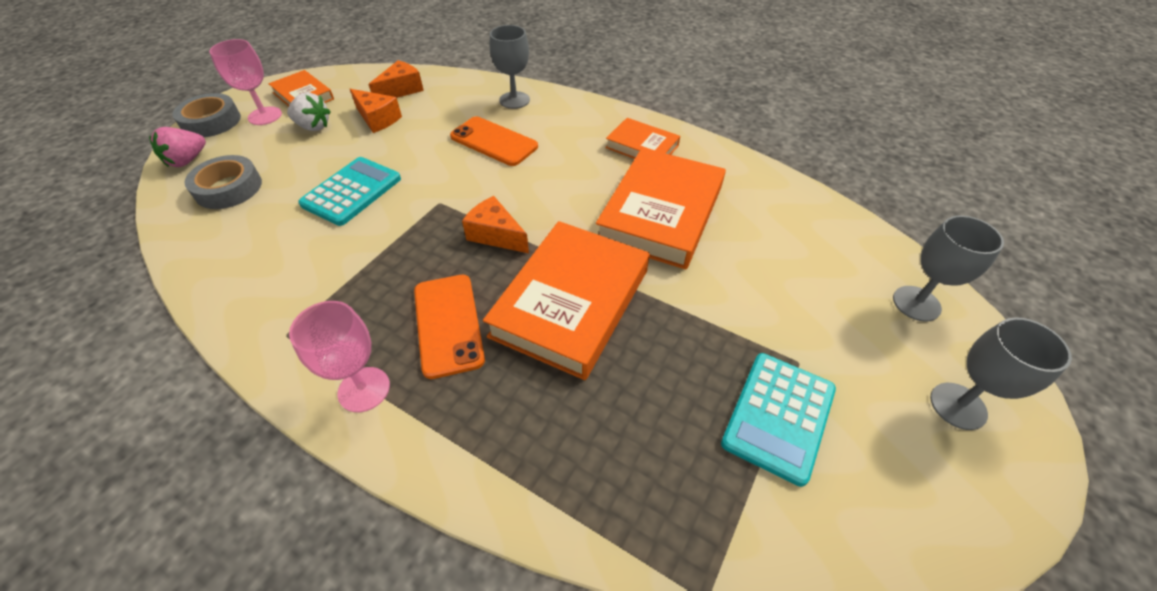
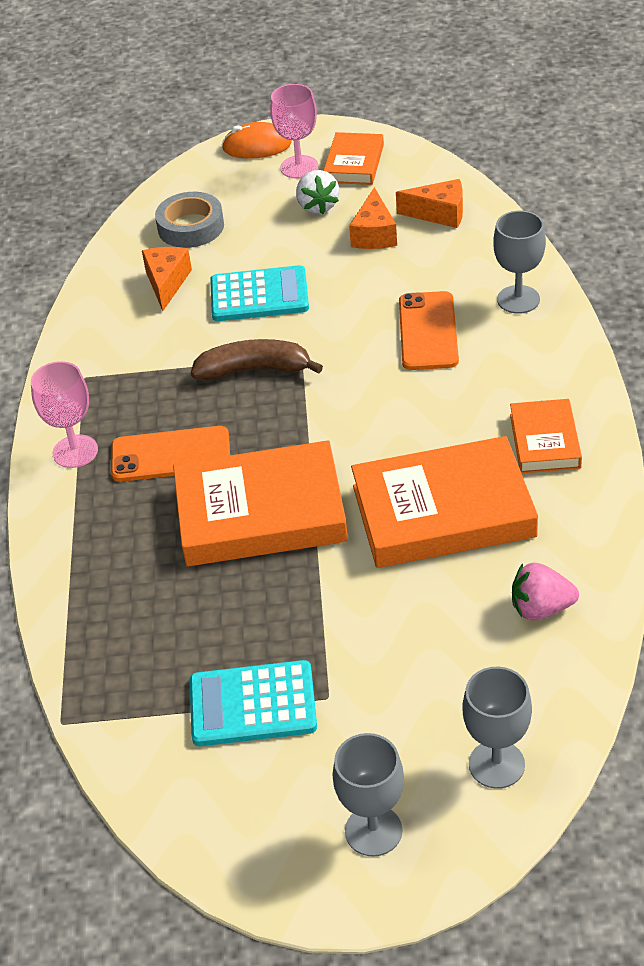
camera: 60 degrees right, 5 degrees down
pink strawberry [149,127,206,167] -> pink strawberry moved to [512,562,579,621]
grey tape [172,93,241,137] -> orange mouse [222,122,292,159]
orange phone [414,275,485,379] -> orange phone turned 45 degrees clockwise [111,426,230,482]
orange cheese [462,196,529,253] -> orange cheese moved to [142,247,192,311]
none -> brown banana [191,339,323,380]

